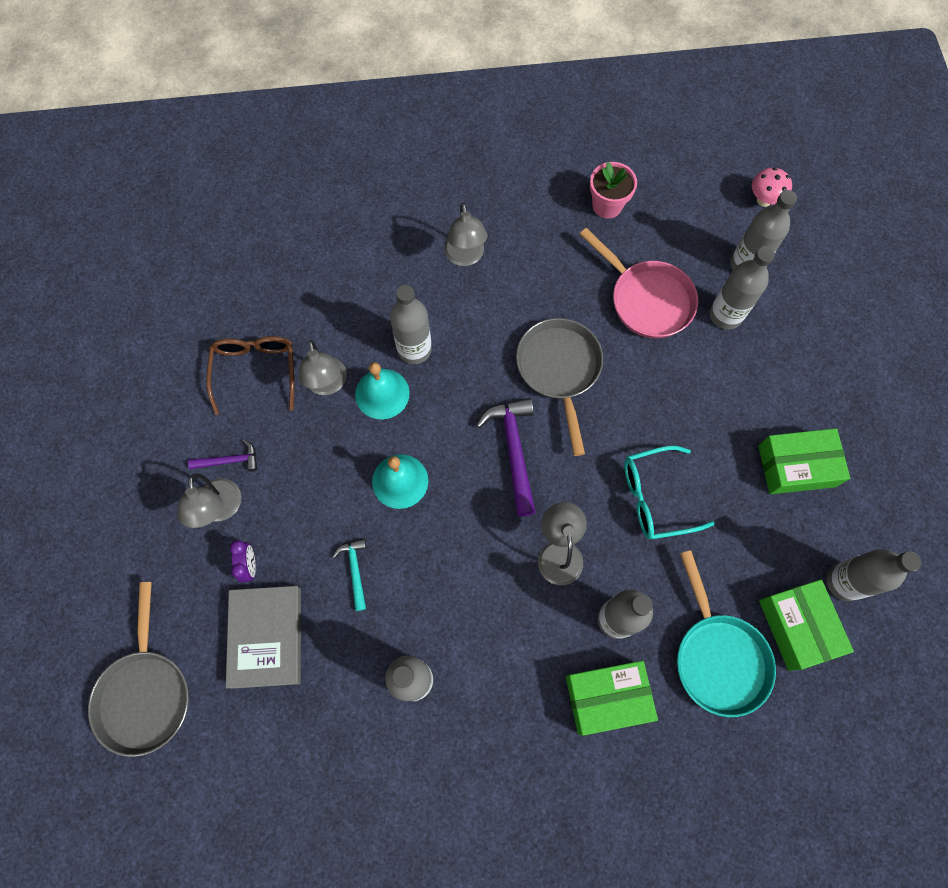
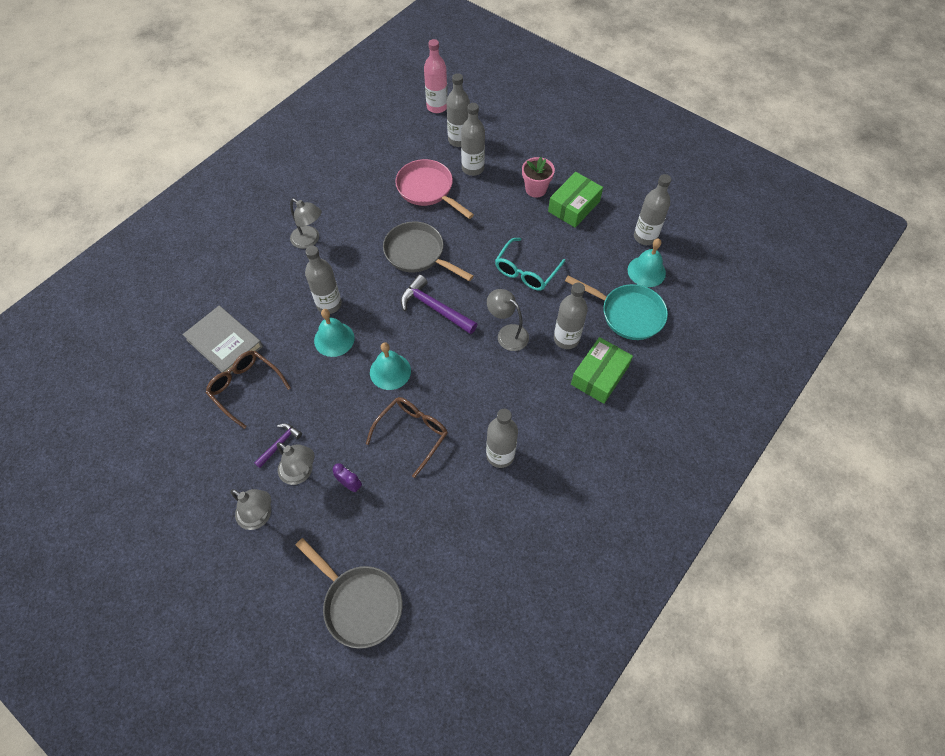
camera: 45 degrees left, 10 degrees down
grey book [226,586,301,689] -> grey book moved to [183,306,263,374]
grey lamp [298,340,347,395] -> grey lamp moved to [231,489,271,530]
turquoise hammer [332,539,367,611] -> brown glasses [366,397,448,478]
pink pan [580,228,698,338] -> pink pan turned 135 degrees counterclockwise [395,159,474,219]
pink flower pot [590,162,637,219] -> pink flower pot moved to [522,157,555,198]
pink mushroom [752,168,792,207] -> pink bottle [424,39,448,113]
green box [759,579,854,671] -> turquoise bell [628,238,666,287]

